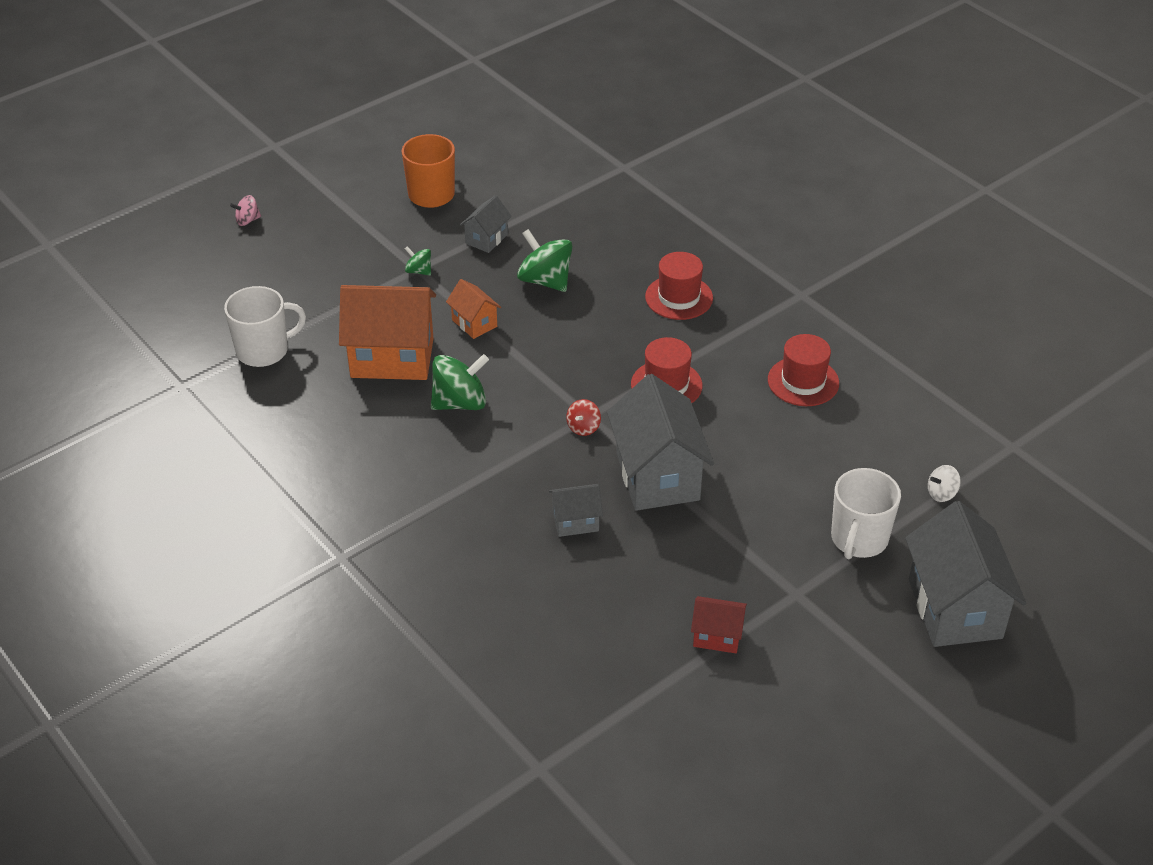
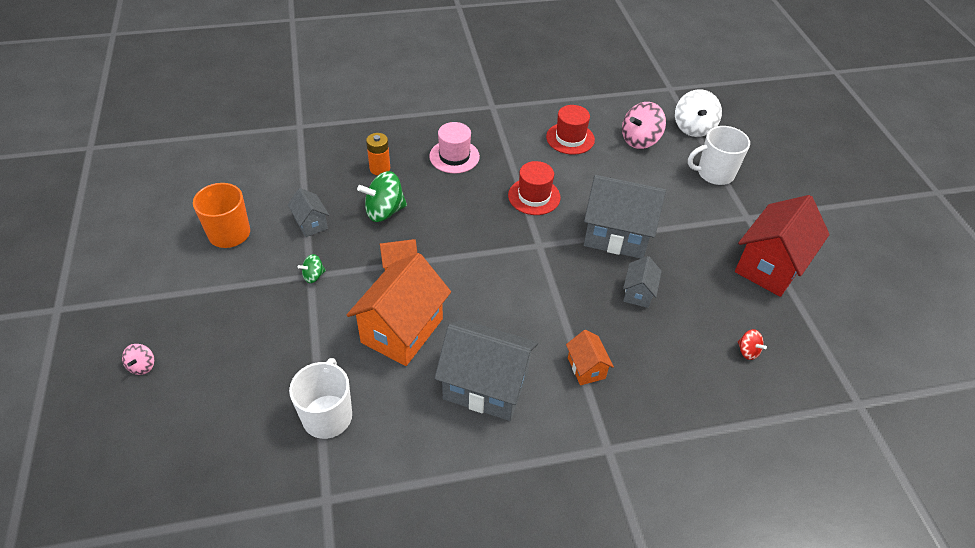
camera: 65 degrees left, 5 degrees up
green spinning top [431,354,489,410] -> none
red spinning top [566,399,601,436] -> red spinning top moved to [738,329,767,360]
red hat [645,252,713,320] -> pink hat [429,122,480,174]
red house [691,596,747,653] -> red house [735,195,830,297], size x2.04
white mug [831,468,901,559] -> white mug turned 120 degrees clockwise [688,126,750,185]
grey house [905,501,1026,647] -> grey house moved to [434,319,538,421]
white spinning top [928,465,961,502] -> white spinning top [675,89,722,137], size x1.94
none -> orange battery [366,133,390,175]
none -> orange house [566,330,614,385]
none -> pink spinning top [622,102,666,149]

